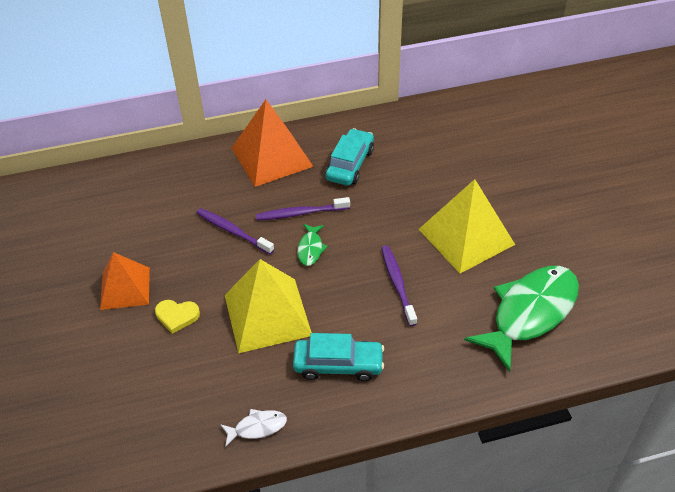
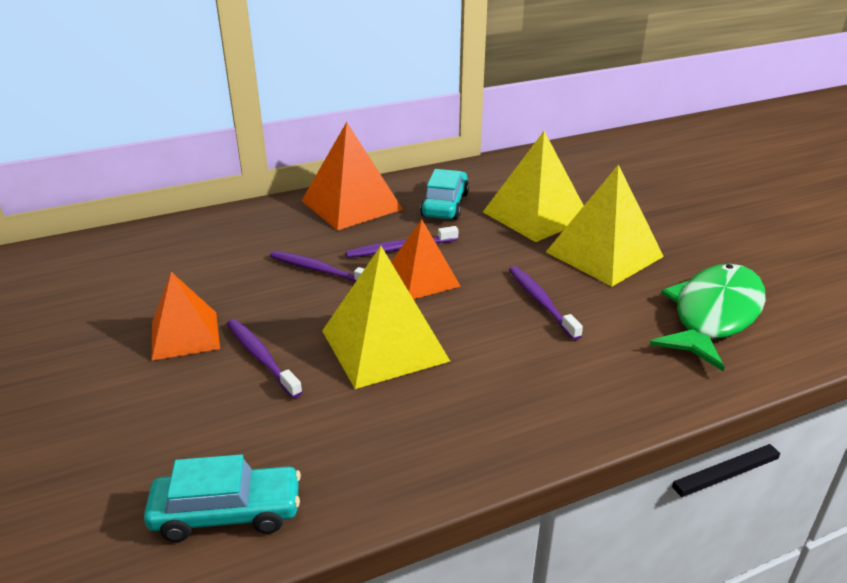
camera: 10 degrees left, 15 degrees down
yellow heart [155,300,200,334] -> purple toothbrush [227,319,303,398]
white fish [220,409,287,447] -> none
turquoise car [293,333,384,381] -> turquoise car moved to [144,454,301,542]
green fish [297,224,328,266] -> orange pyramid [391,219,461,299]
none -> yellow pyramid [483,131,584,242]

